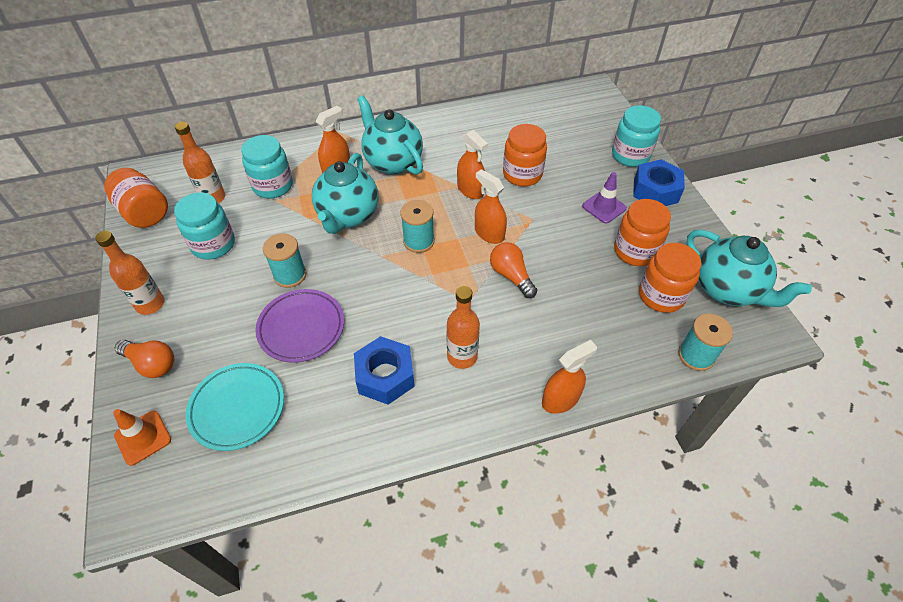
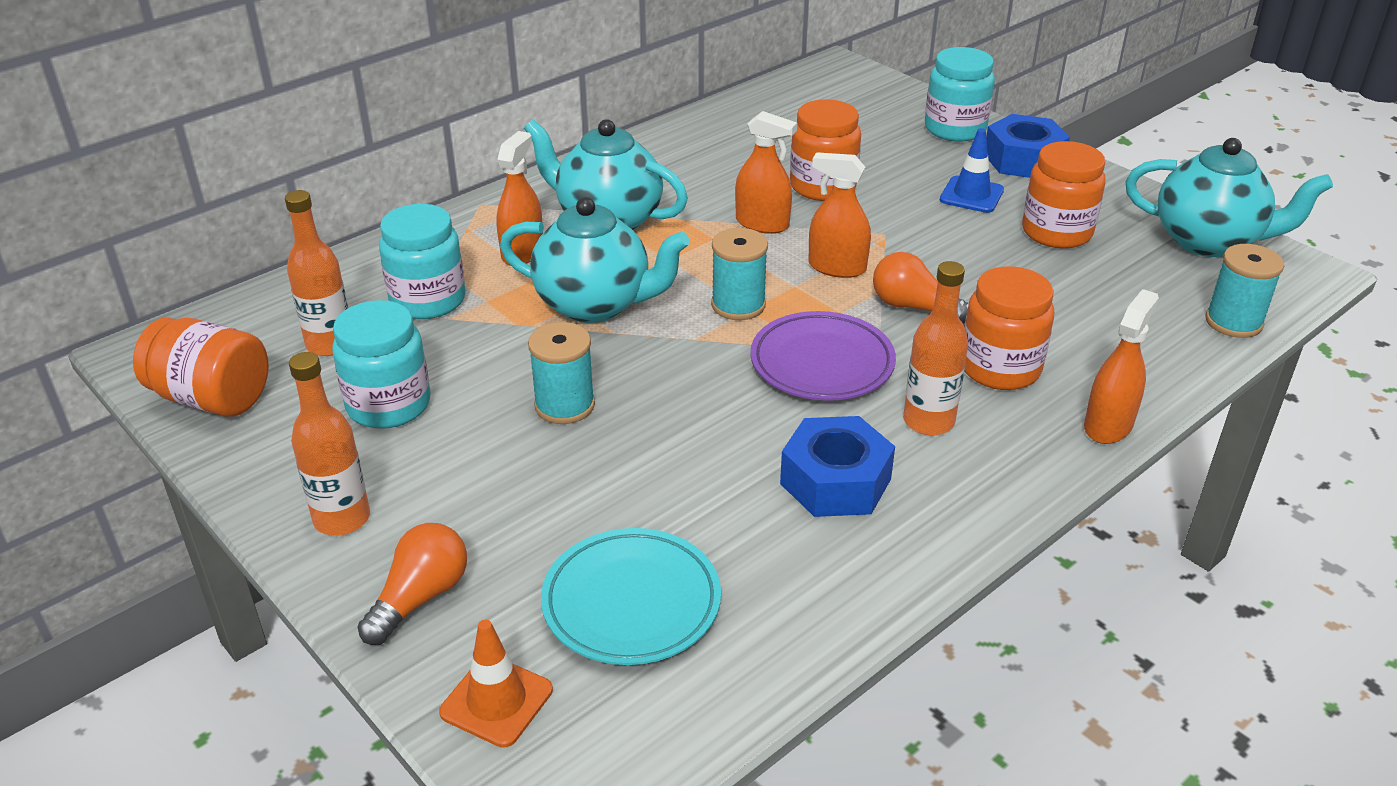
camera: 25 degrees left, 15 degrees down
orange light bulb [115,340,174,378] -> orange light bulb turned 60 degrees counterclockwise [357,523,467,645]
purple plate [255,289,344,363] -> purple plate moved to [750,311,896,401]
turquoise teapot [312,153,379,234] -> turquoise teapot turned 60 degrees counterclockwise [500,197,690,323]
purple traffic cone [582,172,627,223] -> blue traffic cone [940,128,1004,213]
orange jar [639,243,701,313] -> orange jar moved to [964,266,1054,390]

